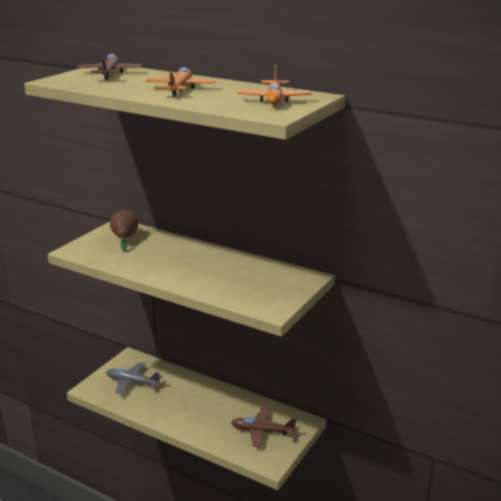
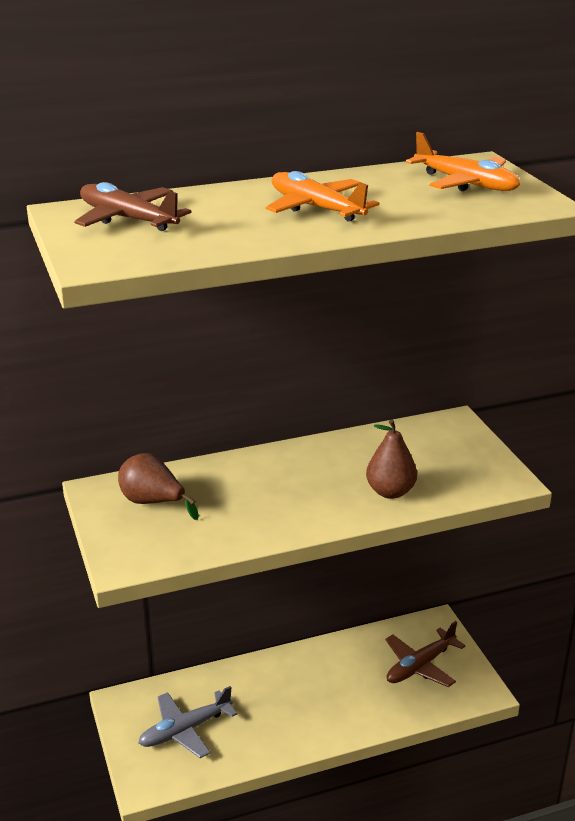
camera: 50 degrees left, 5 degrees up
none -> brown pear [366,420,417,499]

